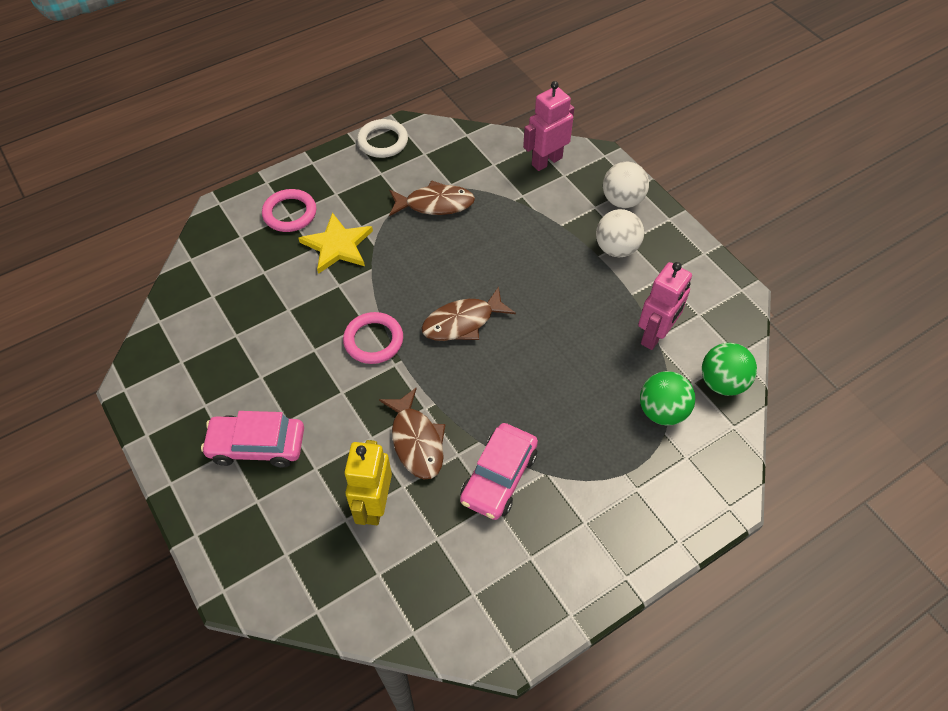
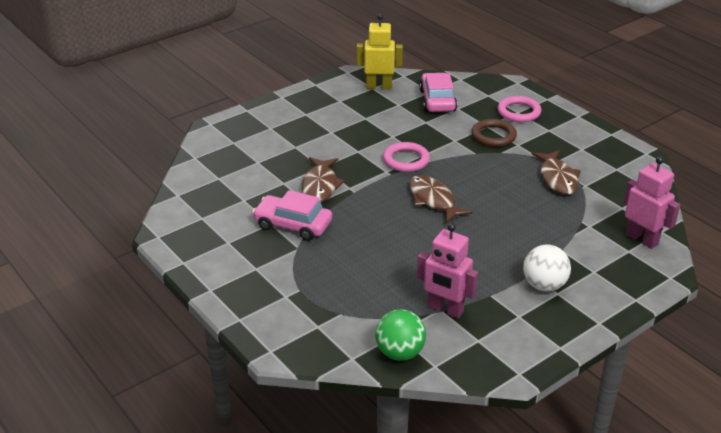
camera: 85 degrees right, 20 degrees down
pink car [201,411,304,468] -> pink car moved to [419,73,457,112]
yellow star [299,212,373,274] -> brown ring [471,119,517,147]
yellow robot [344,440,392,525] -> yellow robot moved to [357,14,403,89]
white ring [357,119,408,158] -> none
brown fish [379,387,445,479] -> brown fish turned 60 degrees counterclockwise [302,157,345,202]
white ball [603,162,649,208] -> none
green ball [640,371,695,426] -> none

